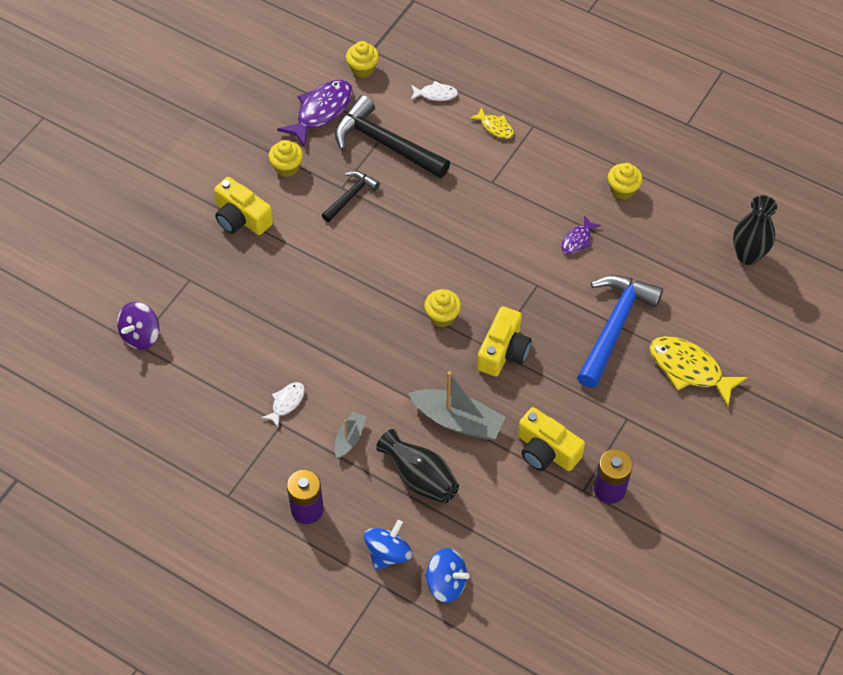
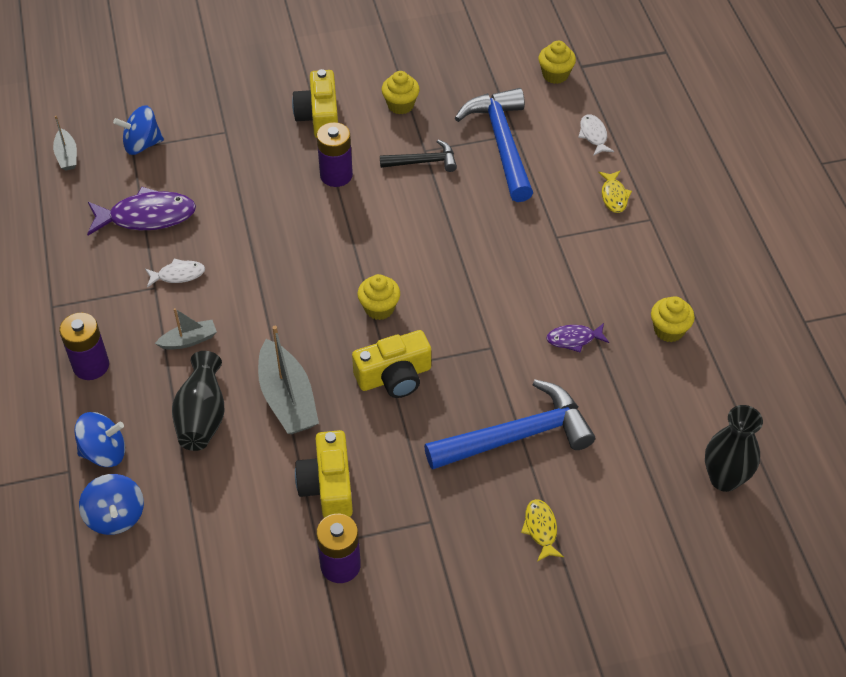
camera: 45 degrees right, 5 degrees down
purple spinning top [117,302,159,350] -> blue spinning top [113,106,164,155]
purple fish [277,80,353,147] -> purple fish moved to [87,187,196,235]
black hammer [335,95,450,178] -> blue hammer [455,88,533,202]
white fish [410,81,458,101] -> white fish turned 150 degrees counterclockwise [578,114,614,156]
yellow fish [649,336,748,406] -> yellow fish [521,499,564,562], size x0.53
none -> grey boat [53,116,77,171]
none -> purple battery [317,122,353,187]

